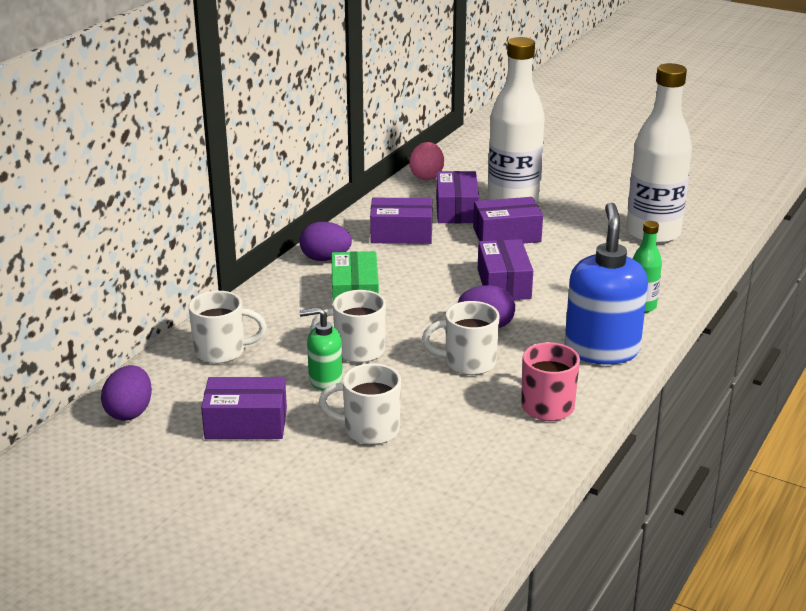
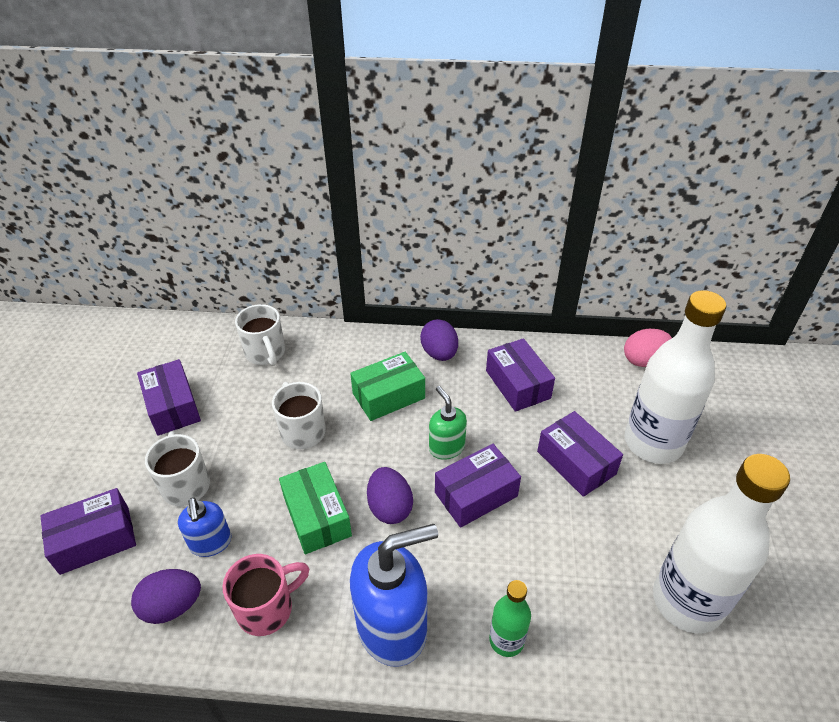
camera: 65 degrees right, 15 degrees up
purple egg [101,365,152,421] -> purple egg moved to [131,569,201,624]
green soap dispenser [299,307,343,390] -> green soap dispenser moved to [429,386,467,460]
white mug [422,301,499,375] -> green box [279,462,352,554]
purple box [436,171,479,223] -> purple box moved to [41,488,136,575]
none -> blue soap dispenser [178,497,231,557]

